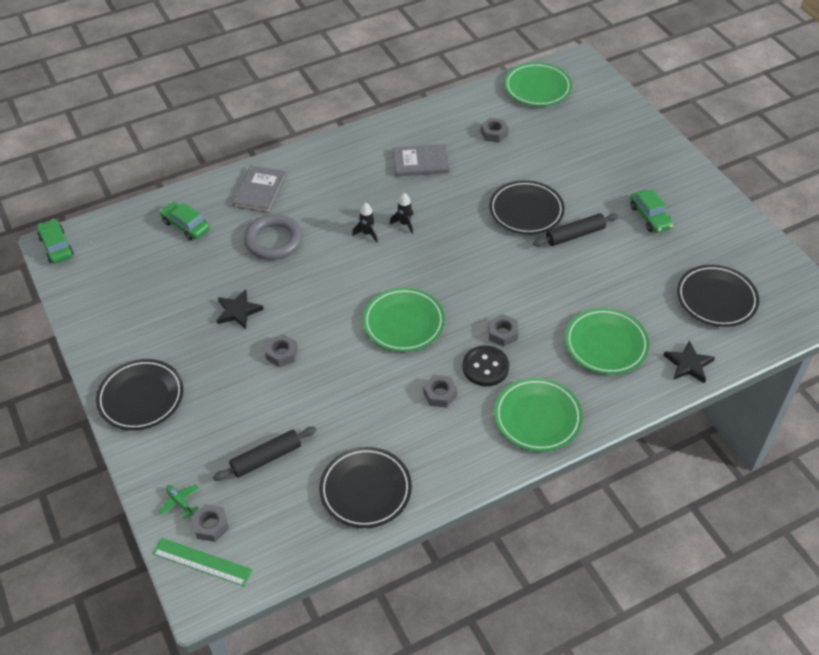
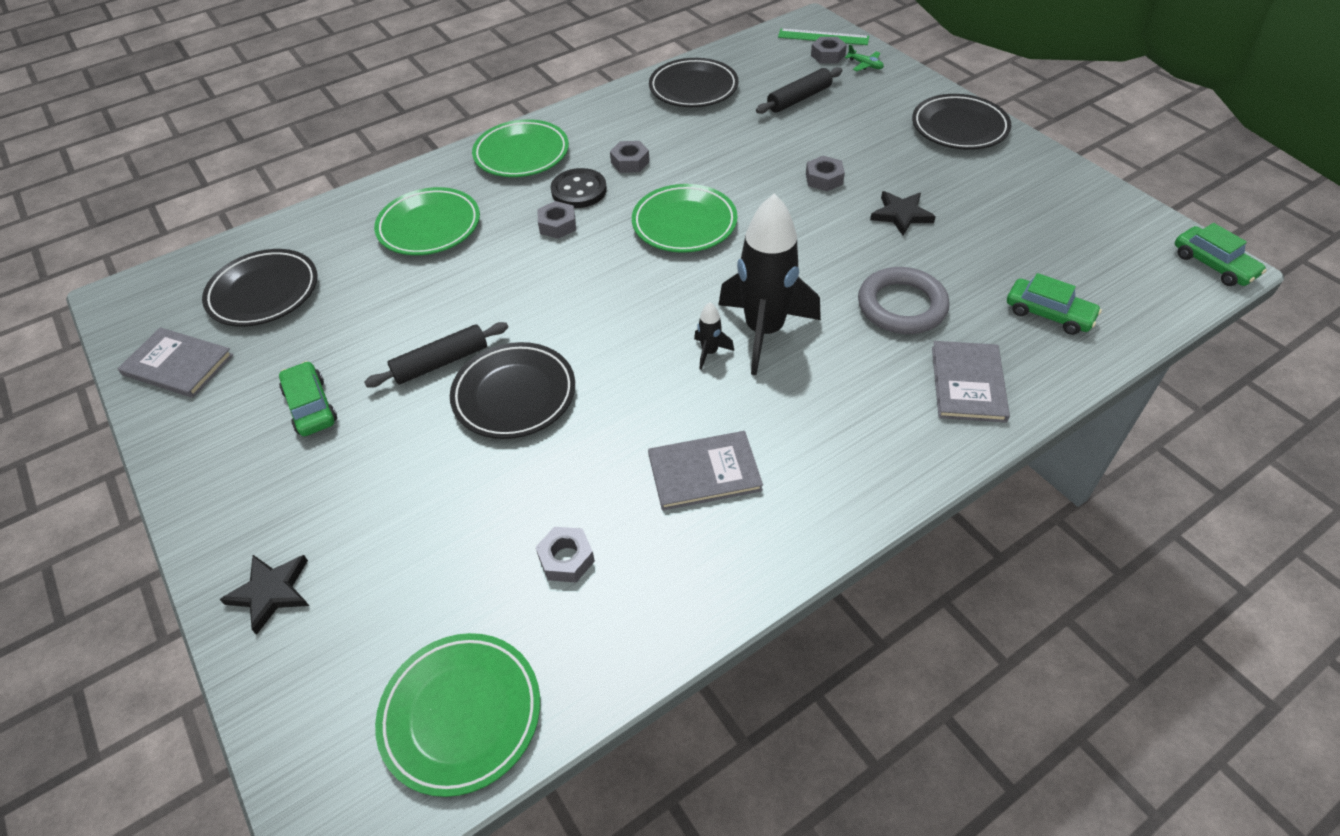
camera: 175 degrees right, 0 degrees up
black rocket [352,203,378,243] -> black rocket [718,194,821,375], size x2.46
black star [663,340,715,383] -> black star moved to [219,555,309,635]
none -> grey book [117,327,234,398]

